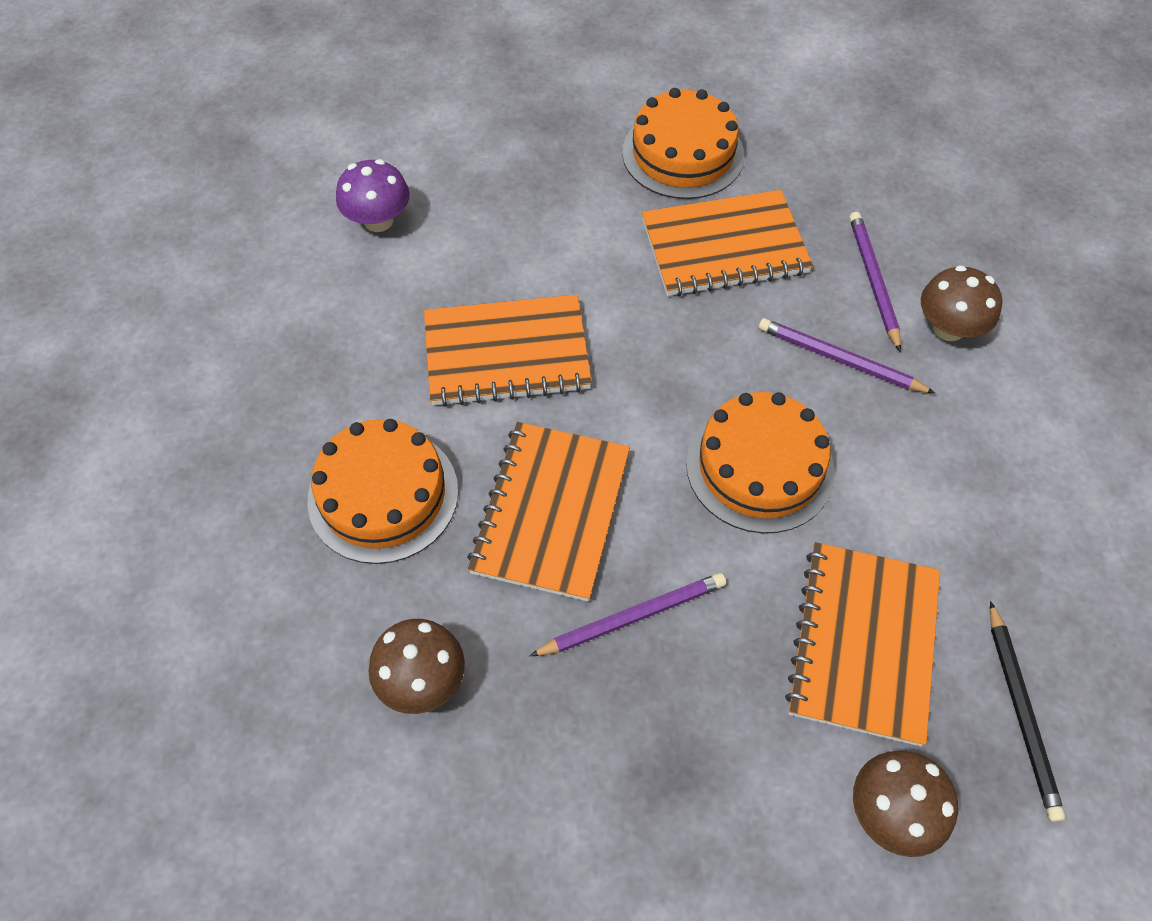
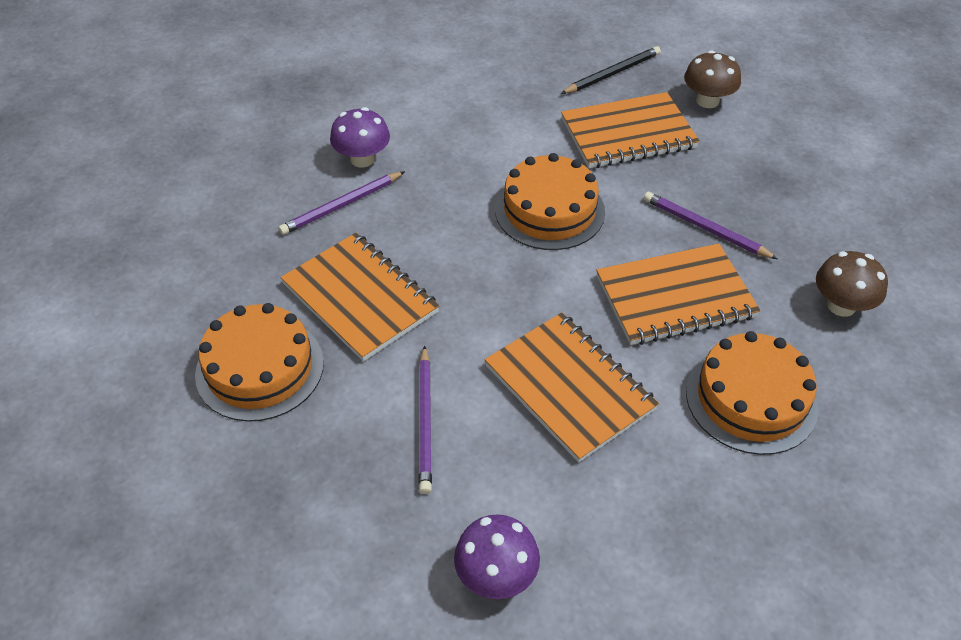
camera: 120 degrees left, 10 degrees down
purple pencil [759,318,935,393] -> purple pencil moved to [419,345,432,494]
brown mushroom [921,265,1002,341] -> purple mushroom [330,107,390,167]

